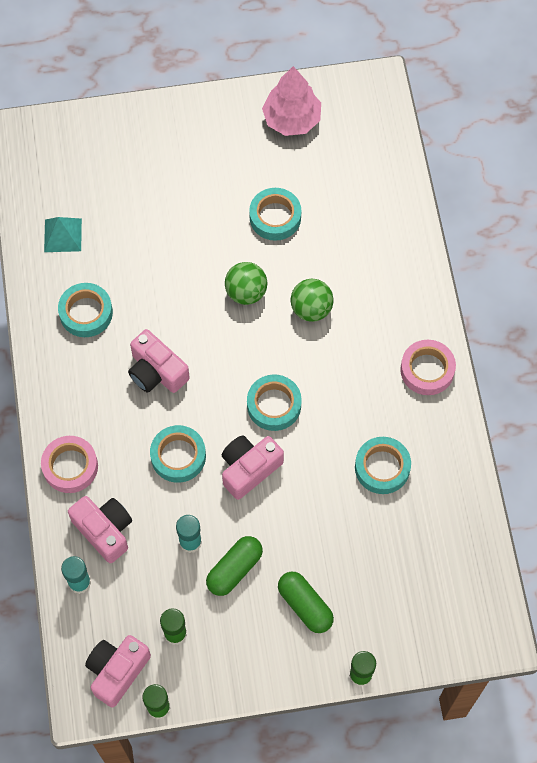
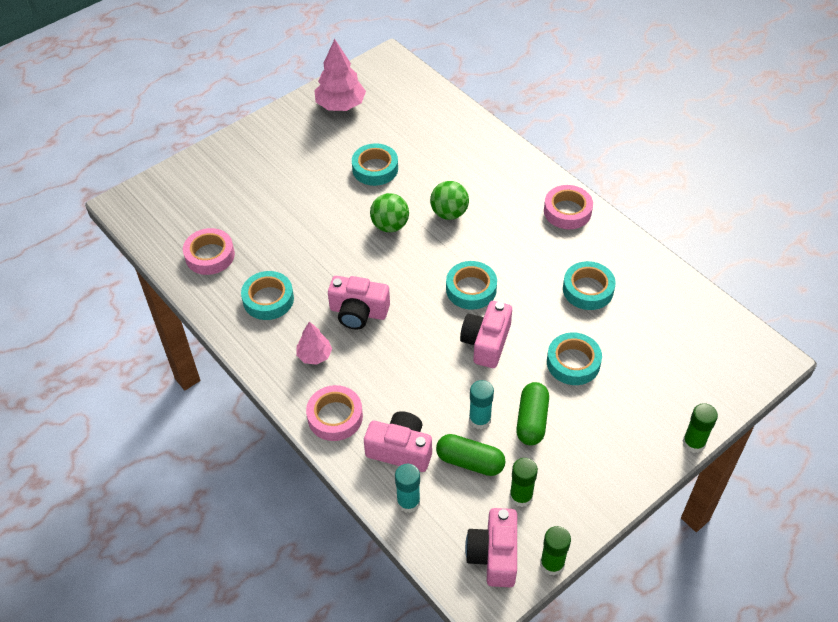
camera: 30 degrees left, 15 degrees down
turquoise pyramid [44,217,82,252] -> pink tape [183,228,235,275]
turquoise tape [150,425,206,483] -> turquoise tape moved to [547,332,602,385]
green capsule [278,572,334,633] -> green capsule moved to [436,434,506,476]
none -> pink tree [296,322,332,365]

